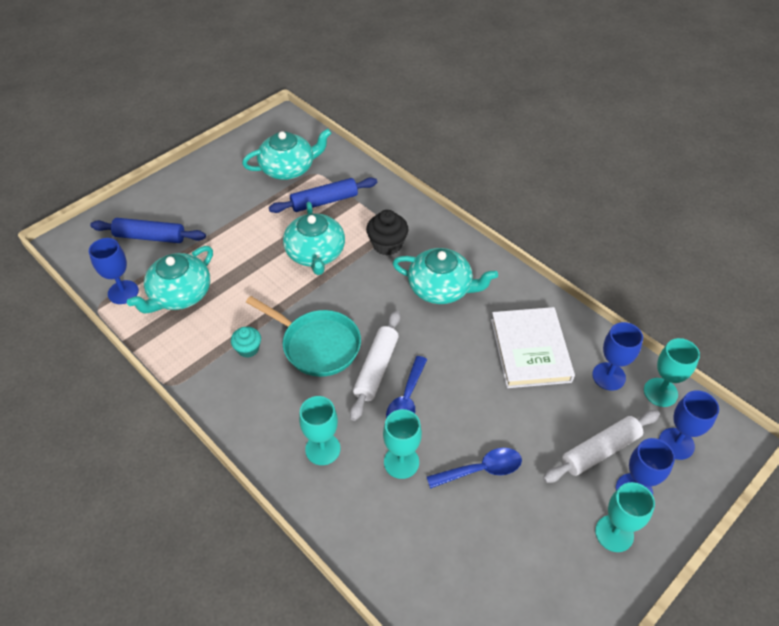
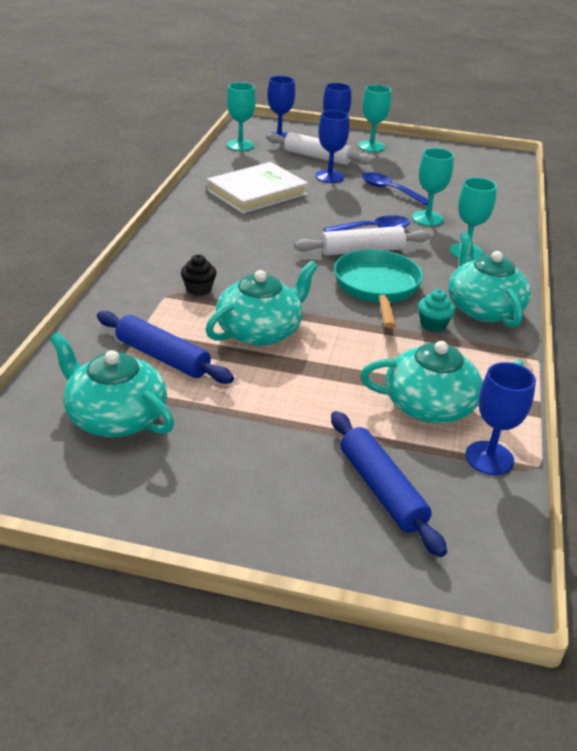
camera: 125 degrees left, 15 degrees down
black cupcake [366,210,408,256] -> black cupcake [181,254,217,296], size x0.65
turquoise teapot [393,248,498,304] -> turquoise teapot moved to [448,232,531,327]
blue goblet [592,322,643,391] -> blue goblet moved to [315,110,349,183]

